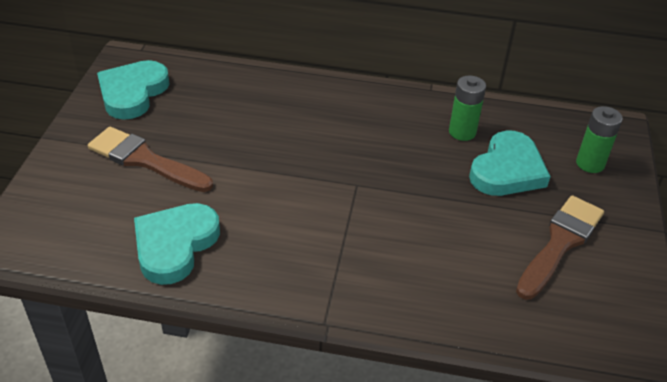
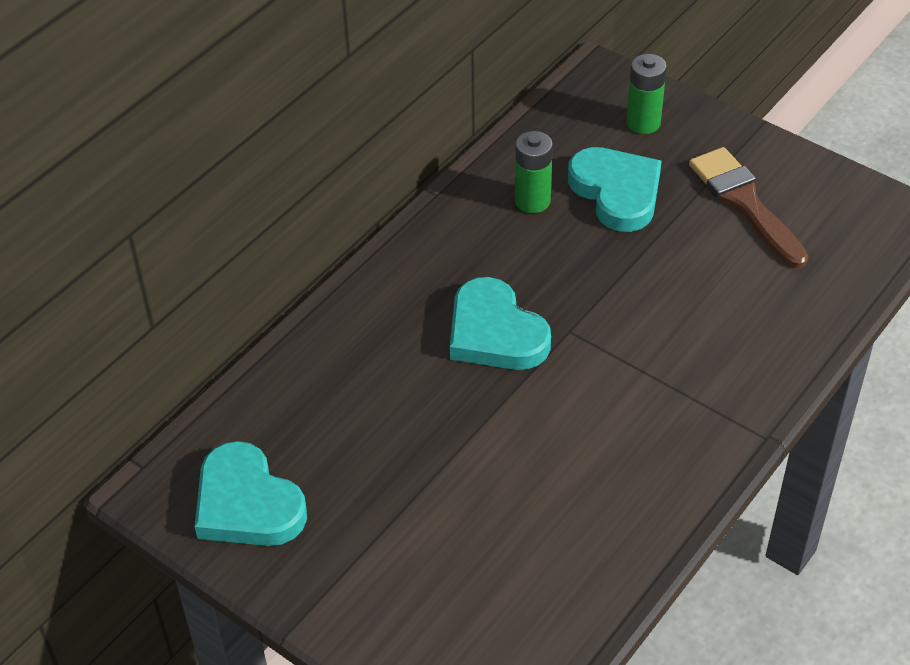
camera: 60 degrees left, 5 degrees up
brown brush [88,127,213,192] -> none
turquoise heart [134,203,220,285] -> turquoise heart moved to [450,277,551,370]

